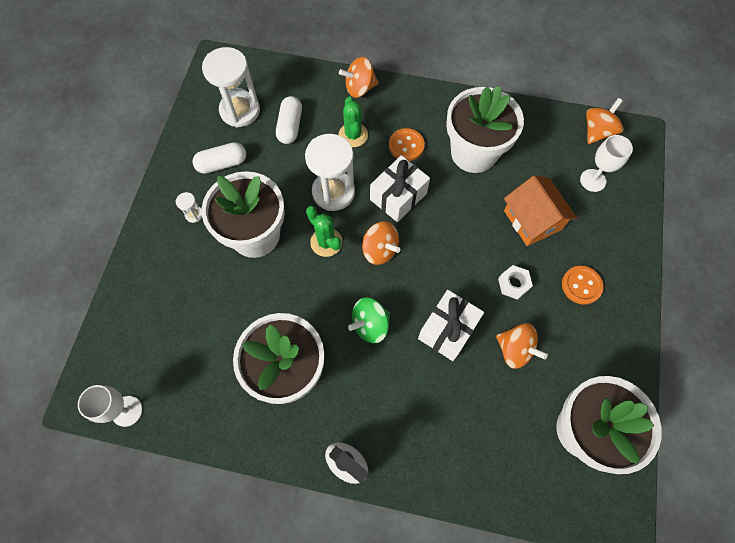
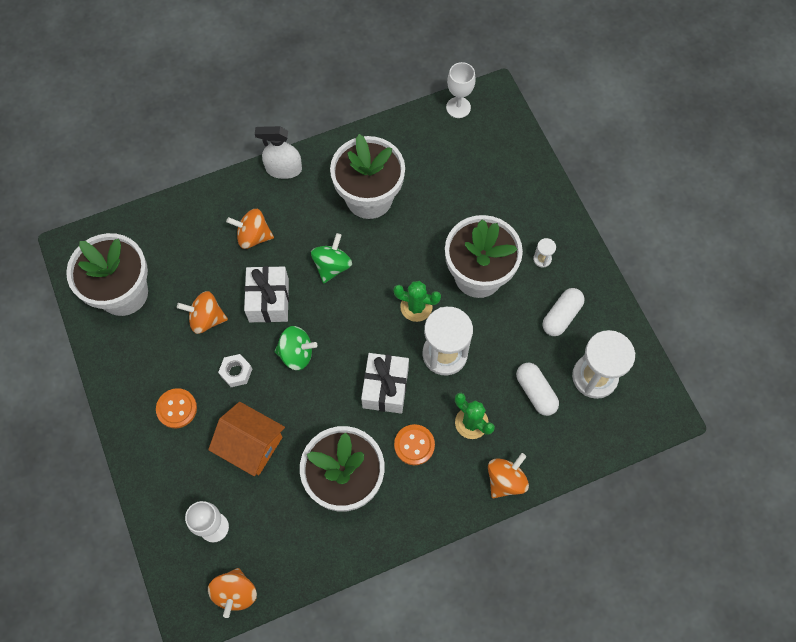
camera: 145 degrees right, 0 degrees up
orange spinning top [362,221,400,265] -> orange spinning top moved to [226,209,274,249]
none -> green spinning top [275,326,317,370]

